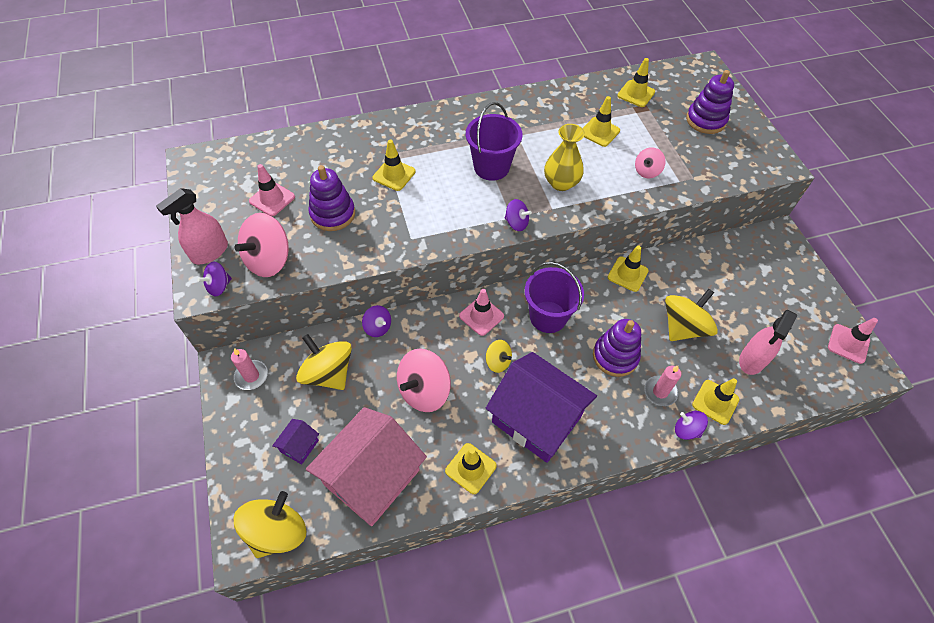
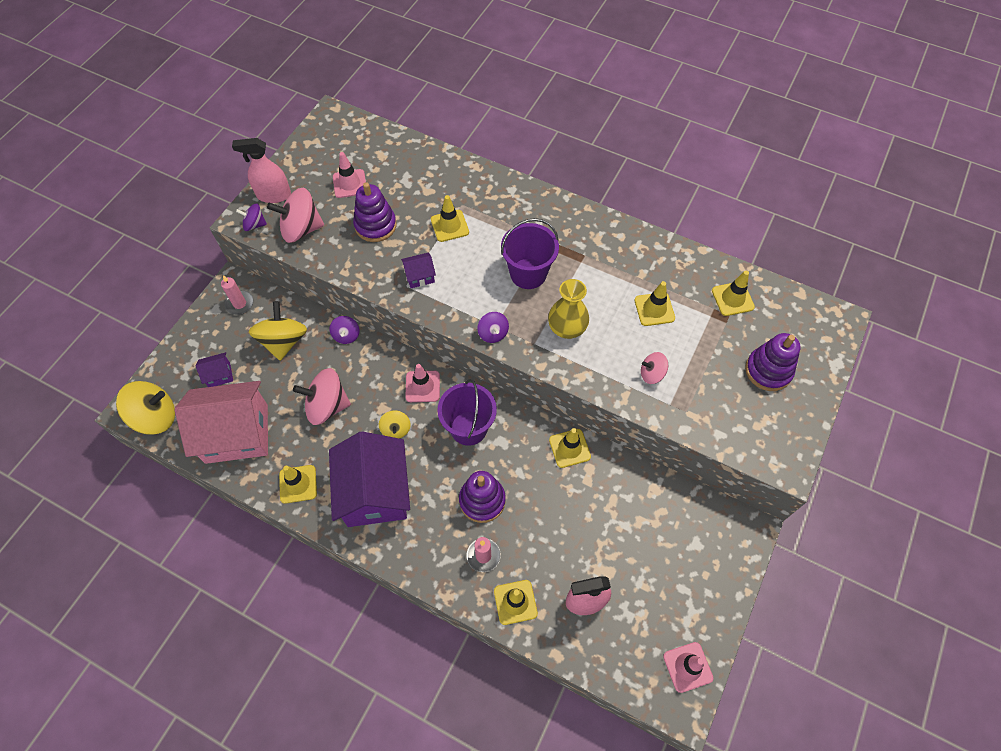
camera: 45 degrees right, 5 degrees up
yellow spinning top [665,289,718,341] -> none
purple spinning top [675,411,708,440] -> none
none -> purple house [401,252,436,288]

